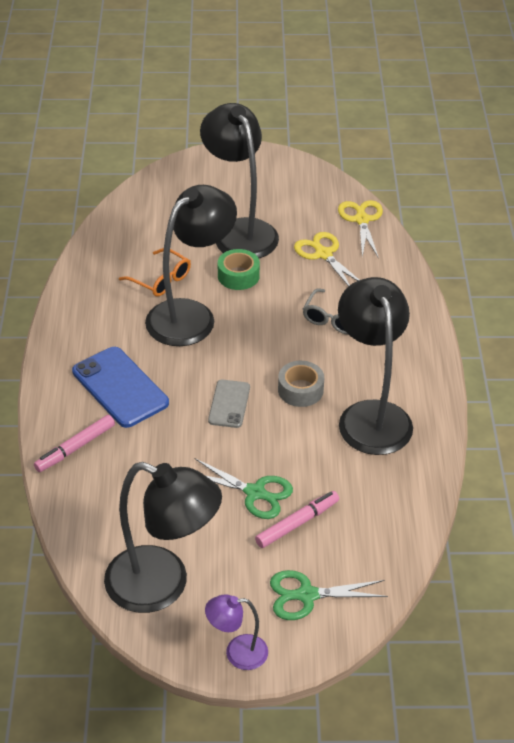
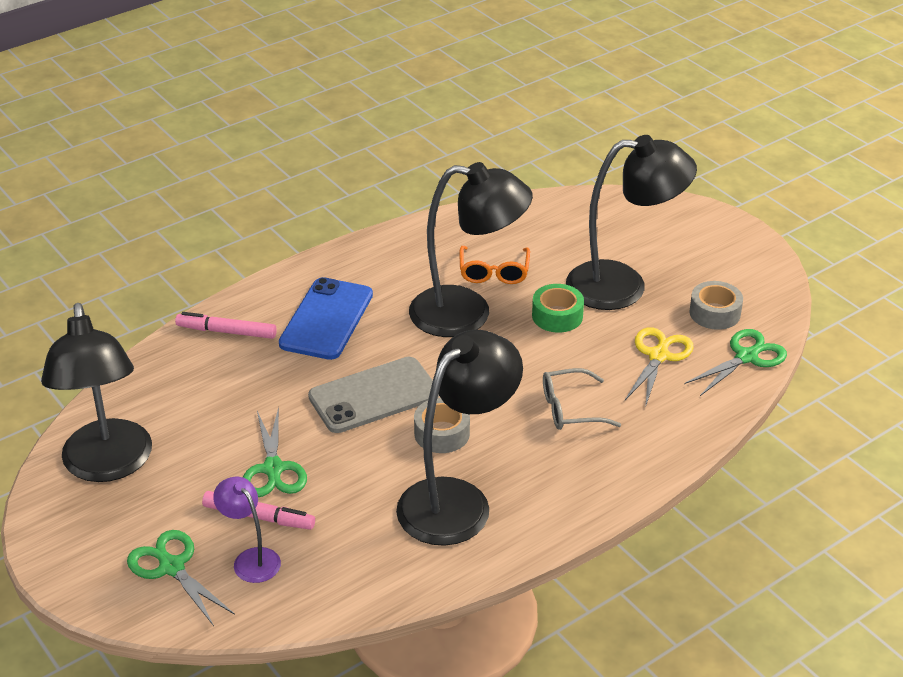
camera: 55 degrees right, 5 degrees down
black lamp [200,103,279,258] -> black lamp turned 60 degrees clockwise [566,135,697,310]
purple lamp [205,594,268,670] -> purple lamp moved to [213,477,281,583]
grey phone [208,380,250,428] -> grey phone [308,357,439,433], size x1.69
yellow scissors [338,200,383,258] -> green scissors [684,329,787,396]
none -> grey tape [690,281,743,330]

